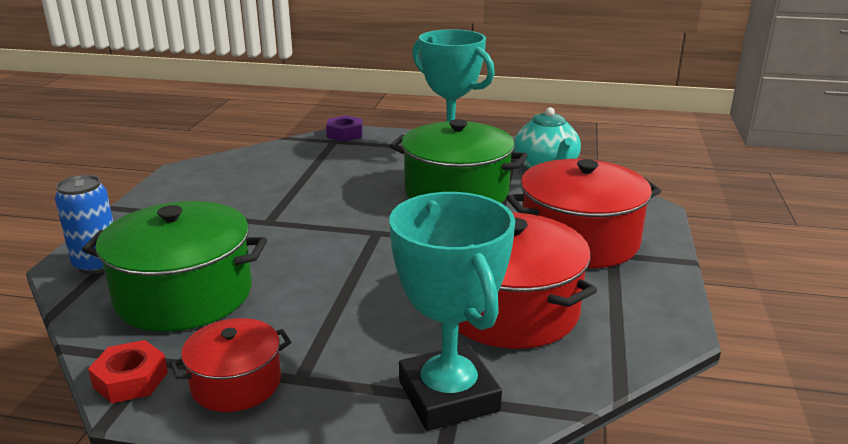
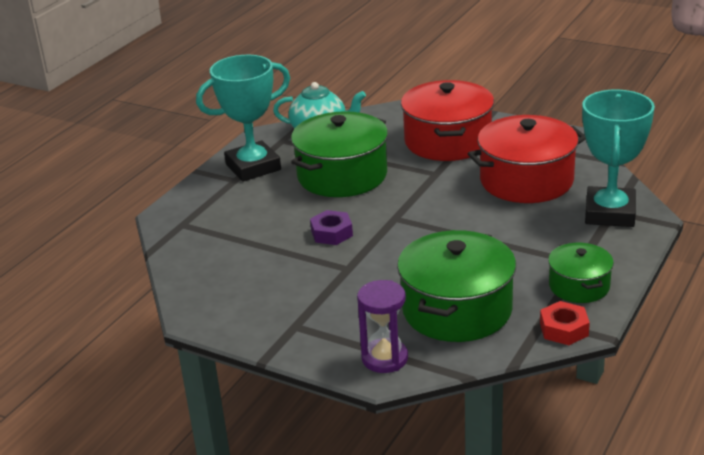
camera: 70 degrees left, 5 degrees up
blue can [55,175,113,274] -> purple hourglass [357,280,408,373]
red pot [170,318,291,412] -> green pot [548,243,614,303]
purple nut [326,115,363,142] -> purple nut moved to [310,210,353,245]
turquoise trophy [389,192,515,431] -> turquoise trophy turned 75 degrees counterclockwise [582,90,655,227]

